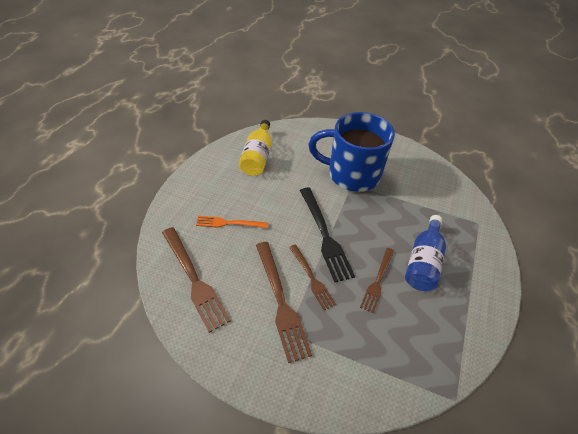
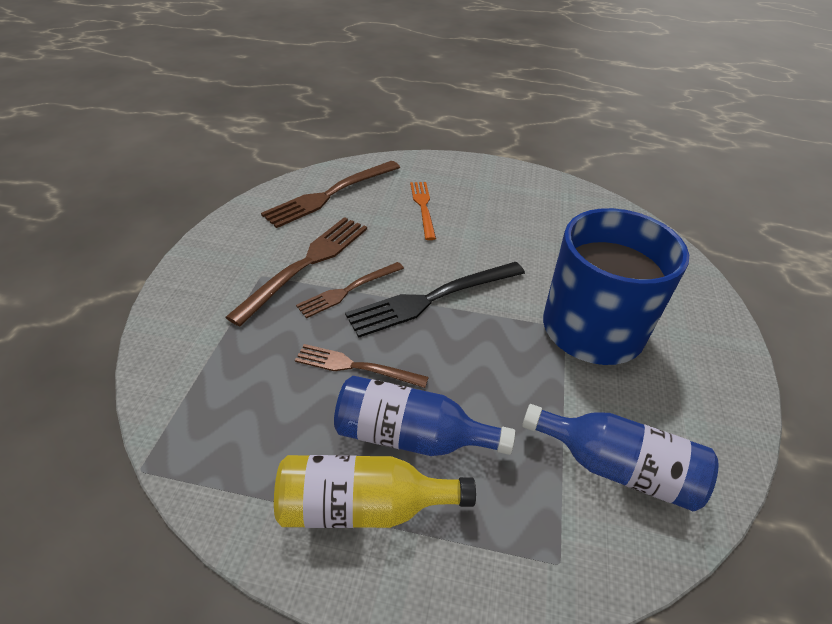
camera: 80 degrees right, 5 degrees down
yellow bottle [239,120,272,176] -> yellow bottle moved to [274,455,476,528]
brown fork [256,242,312,363] -> brown fork turned 150 degrees clockwise [225,217,367,326]
none -> blue bottle [522,404,719,511]

